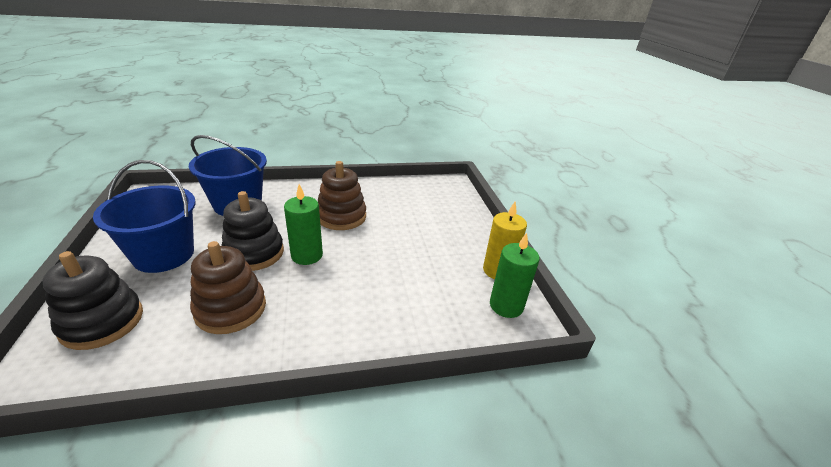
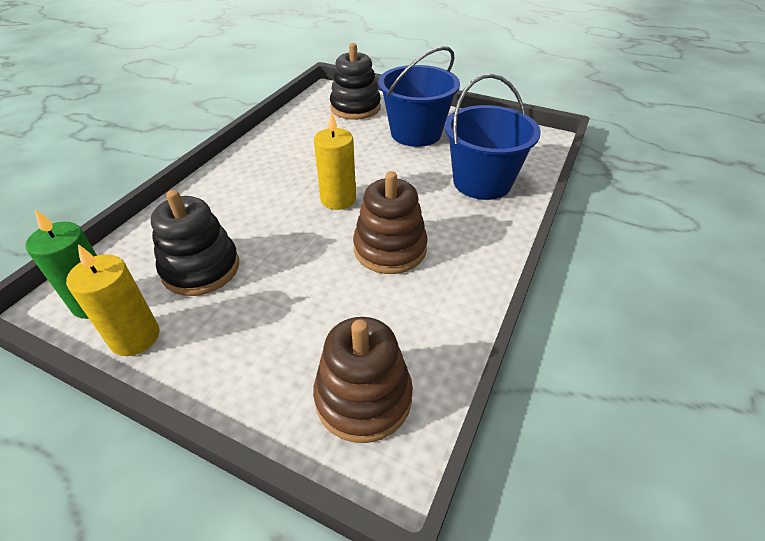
camera: 130 degrees right, 10 degrees up
brown stacking toy [190,241,266,334] -> brown stacking toy moved to [313,317,413,443]
black stacking toy [221,191,284,271] -> black stacking toy moved to [151,190,239,296]
green candle [284,184,323,265] -> yellow candle [314,112,356,210]

